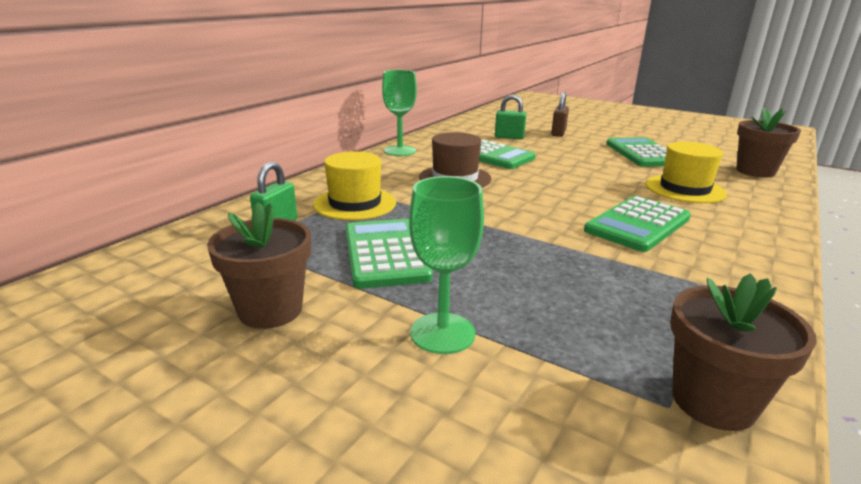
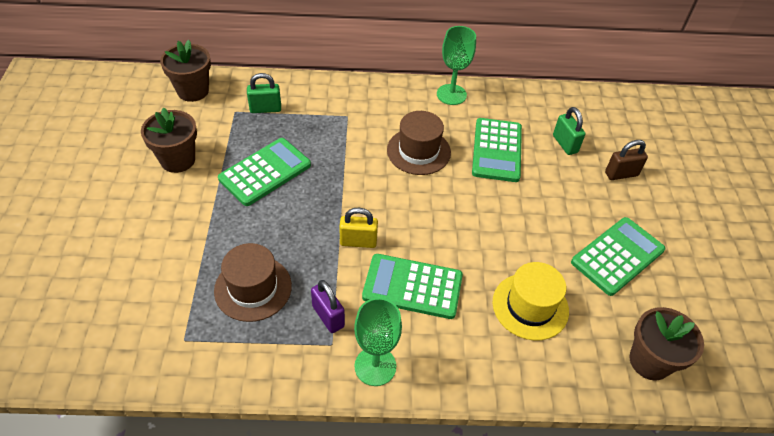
camera: 55 degrees right, 25 degrees up
yellow hat [313,151,396,220] -> none
green goblet [409,176,484,354] -> green goblet moved to [354,298,402,386]
brown flower pot [670,273,817,431] -> brown flower pot moved to [160,40,211,102]
none -> brown hat [214,243,292,322]
none -> purple padlock [311,280,345,333]
none -> yellow padlock [339,208,378,248]

